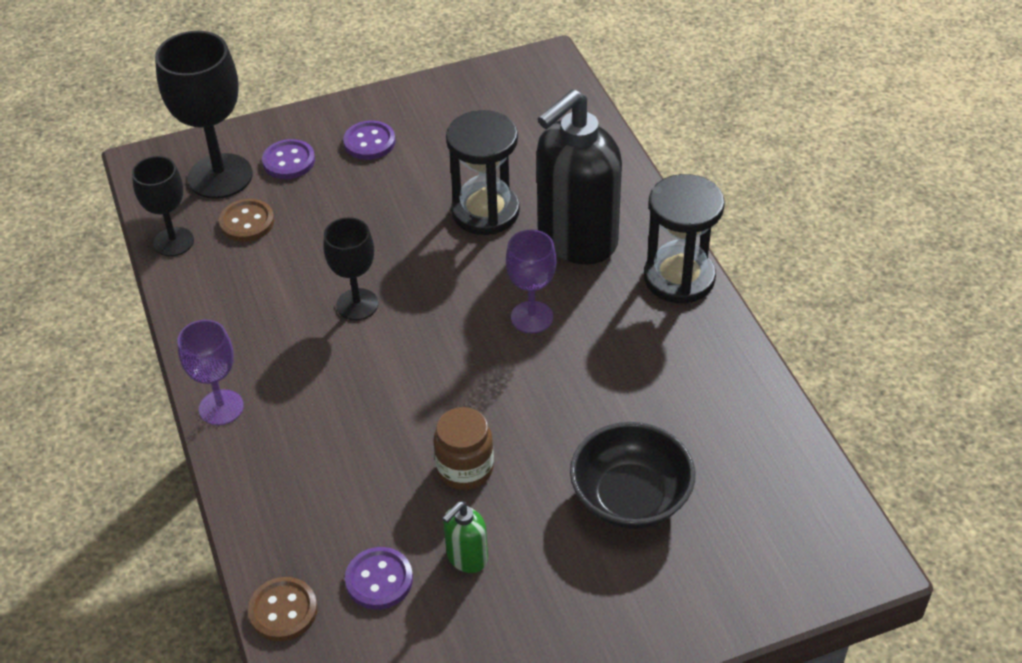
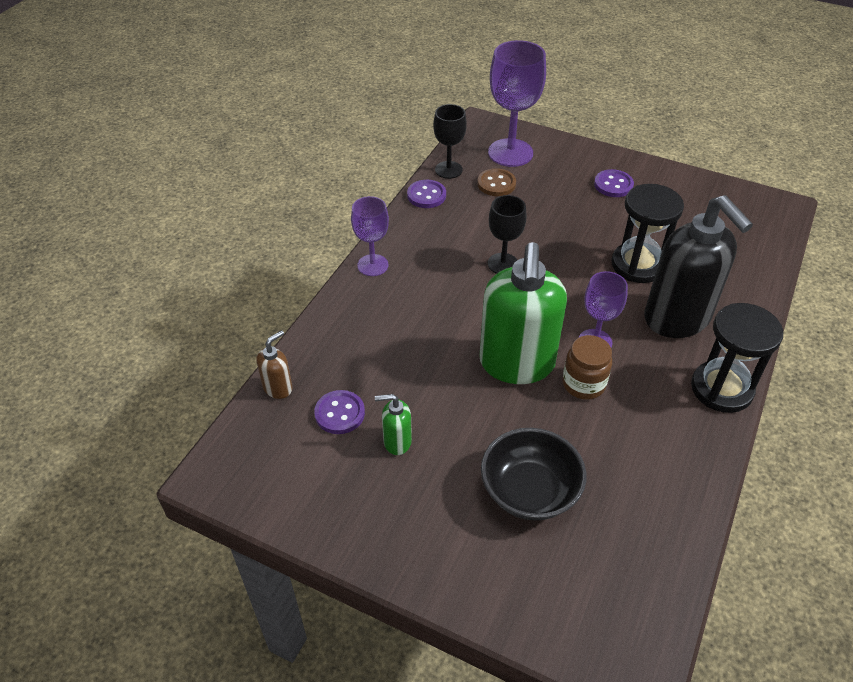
camera: 45 degrees right, 0 degrees up
black goblet [155,31,253,199] -> purple goblet [488,40,546,167]
brown button [248,577,318,641] -> brown soap dispenser [257,330,293,399]
purple button [262,139,315,179] -> purple button moved to [407,180,446,208]
brown jar [434,407,494,490] -> brown jar moved to [562,335,612,400]
black soap dispenser [537,89,622,264] -> black soap dispenser turned 120 degrees counterclockwise [645,195,753,338]
none -> green soap dispenser [479,242,567,384]

